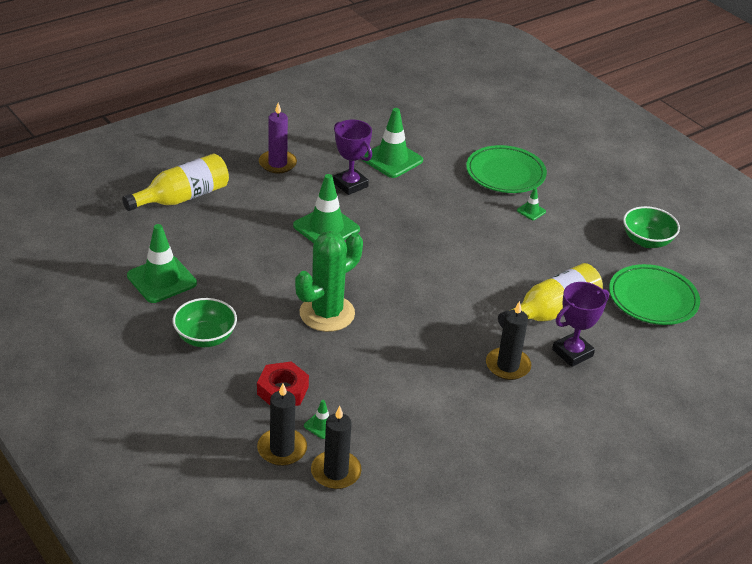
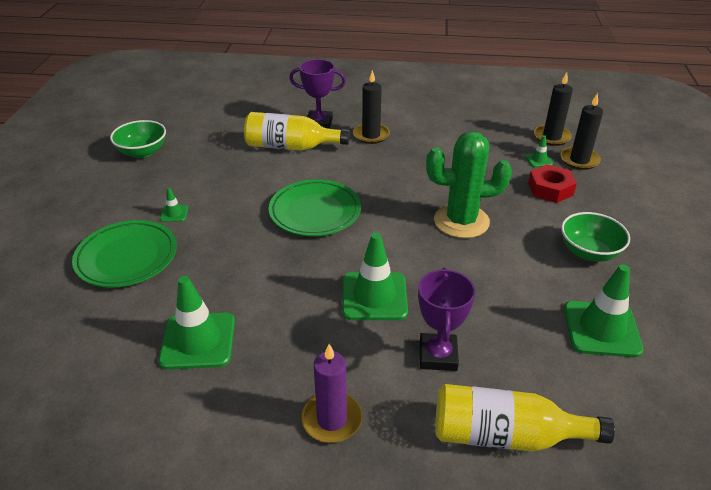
camera: 135 degrees left, 0 degrees up
purple trophy [333,120,372,195] -> purple trophy moved to [418,268,475,371]
green plate [609,264,700,325] -> green plate moved to [269,179,361,236]

